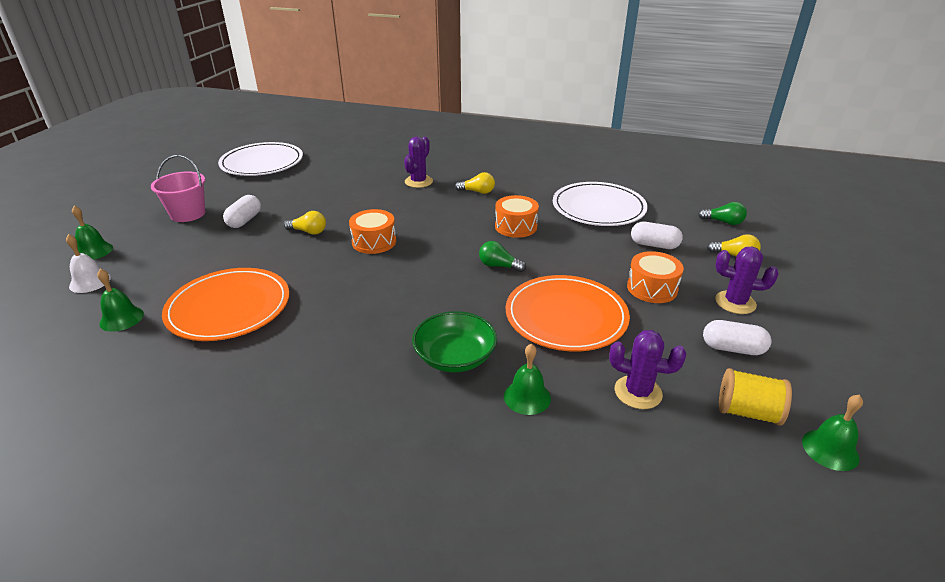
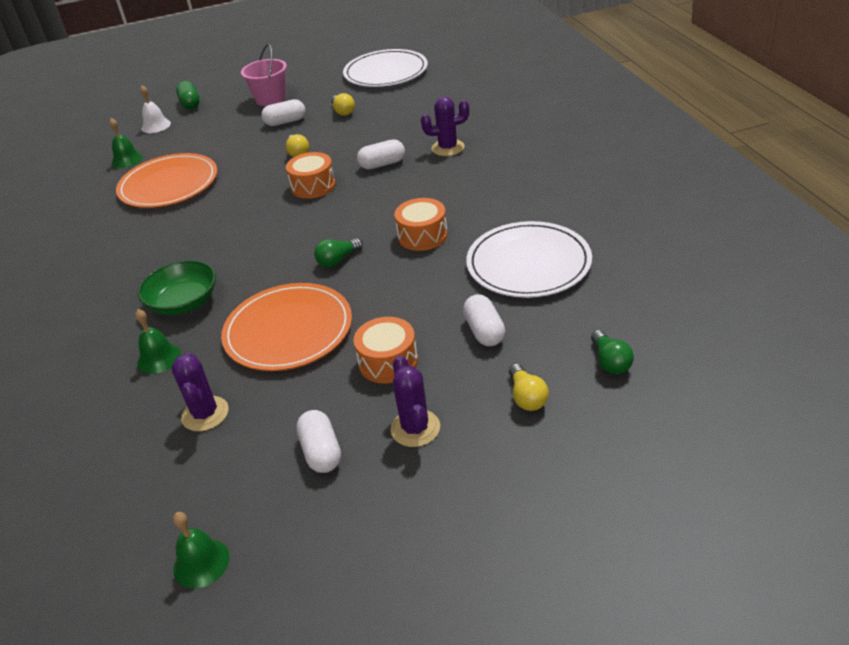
camera: 60 degrees right, 5 degrees up
green bell [72,206,113,260] -> green capsule [176,81,200,109]
yellow light bulb [455,172,495,194] -> yellow light bulb moved to [331,93,355,116]
green light bulb [479,241,526,272] -> green light bulb turned 120 degrees counterclockwise [314,238,363,268]
yellow spool [719,368,792,426] -> none
none -> white capsule [357,139,405,170]

